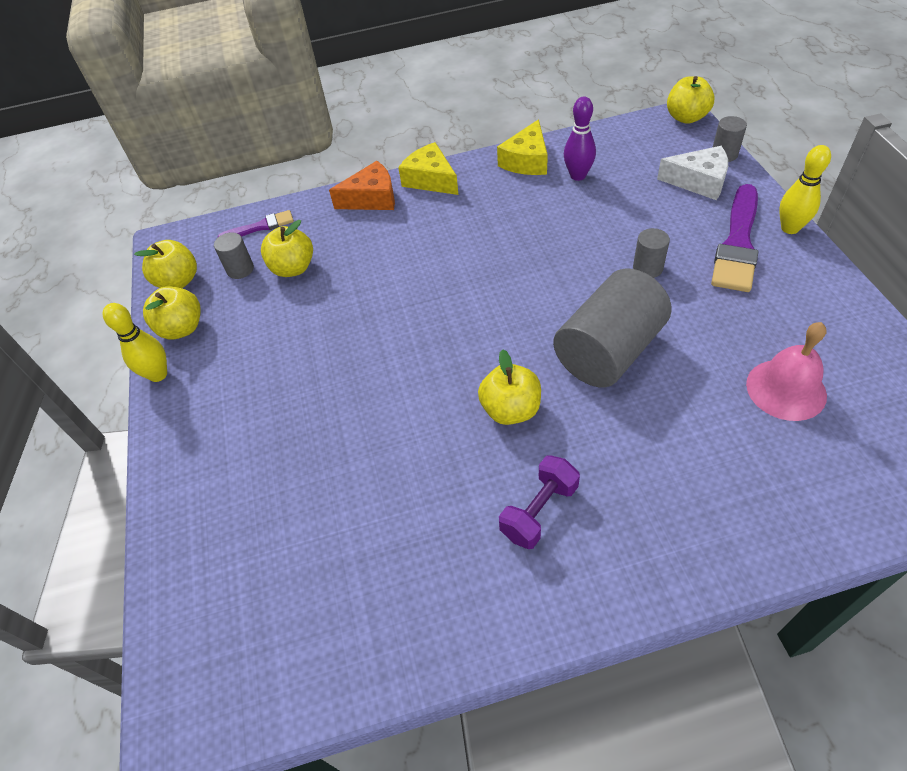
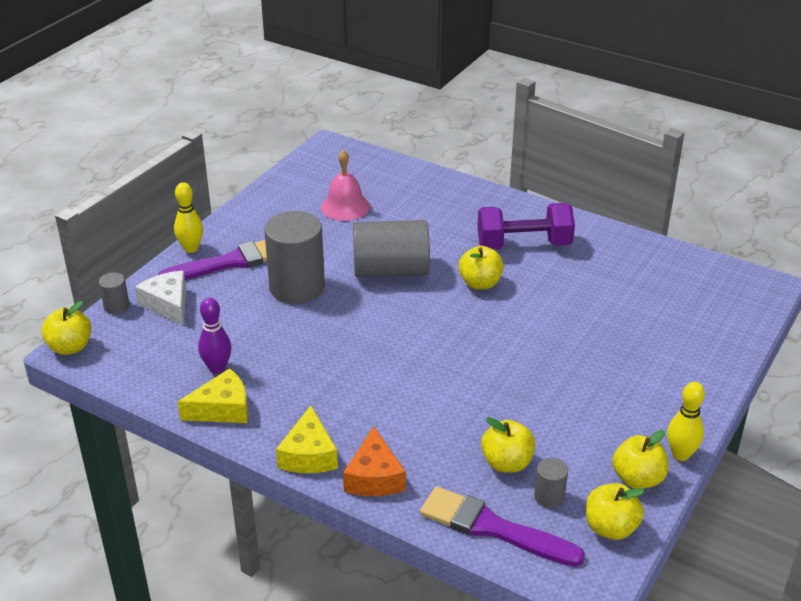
camera: 140 degrees left, 15 degrees down
purple brush [218,210,294,237] -> purple brush [420,486,585,567], size x1.85
orange cheese [329,161,395,210] -> orange cheese turned 120 degrees counterclockwise [343,426,406,496]
purple dumbbell [499,455,580,549] -> purple dumbbell [477,203,575,249], size x1.63
grey cylinder [633,228,670,278] -> grey cylinder [264,211,325,304], size x2.23

